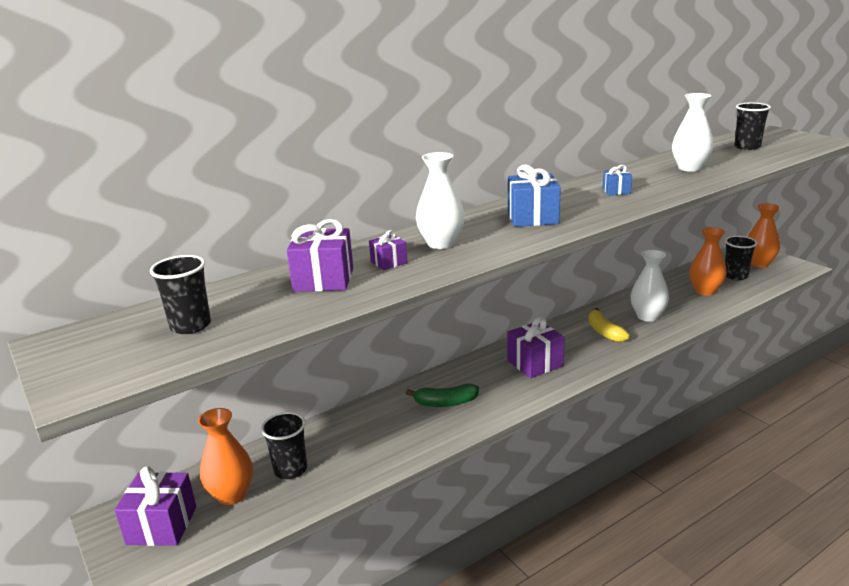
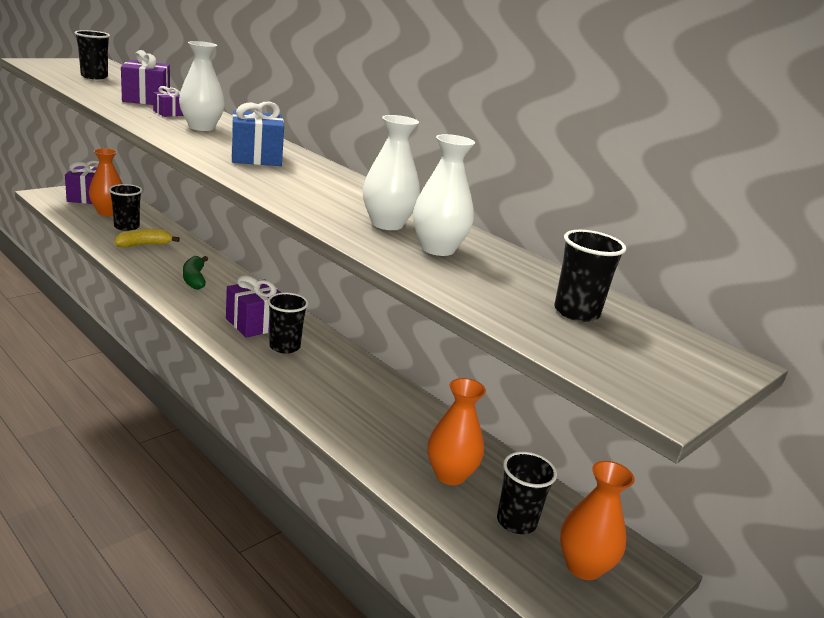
camera: 75 degrees right, 0 degrees up
yellow banana [588,308,630,342] -> yellow banana moved to [114,229,180,248]
blue gift [603,165,632,195] -> none
white vase [631,250,669,322] -> white vase moved to [363,115,420,230]
none -> black cup [267,293,308,354]

